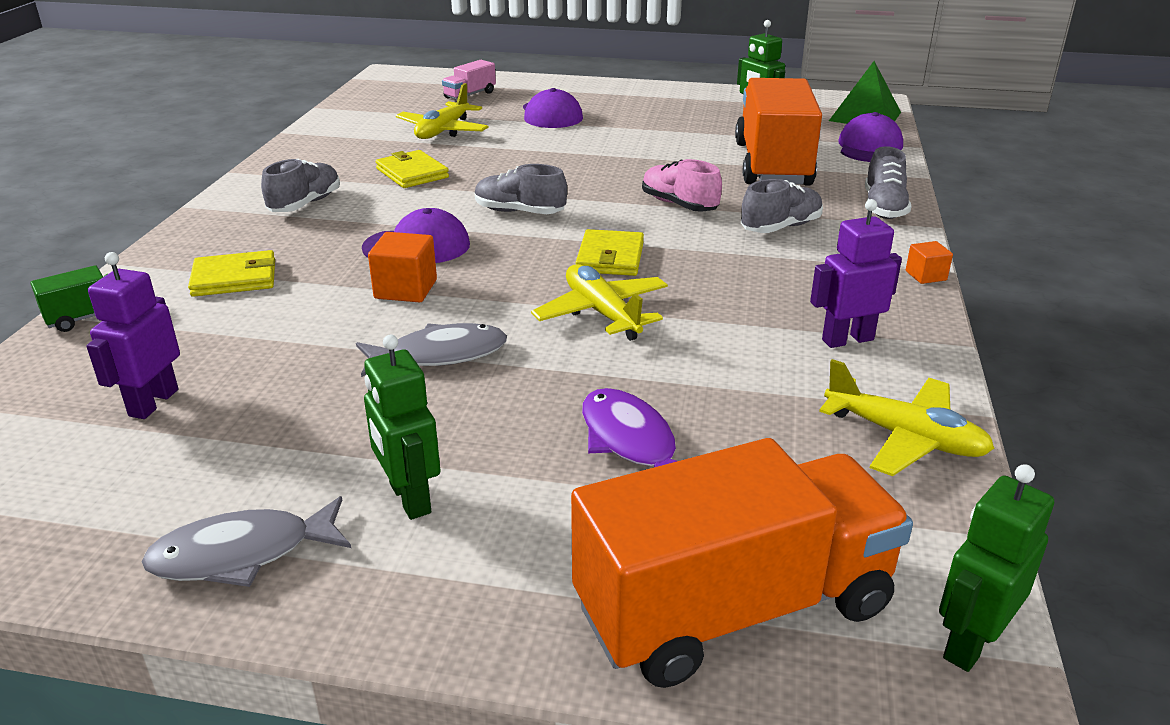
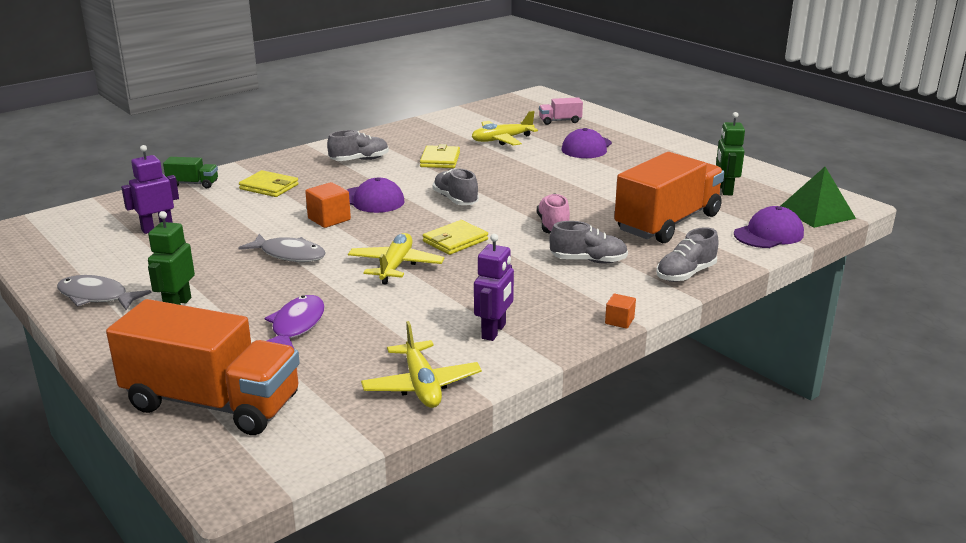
camera: 40 degrees right, 5 degrees down
purple robot [810,199,902,348] -> purple robot turned 90 degrees clockwise [474,234,514,341]
green robot [939,464,1054,672] -> none

